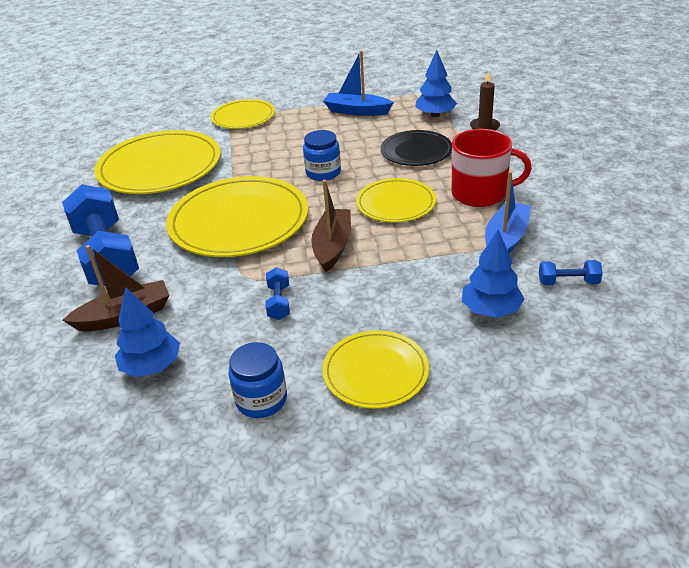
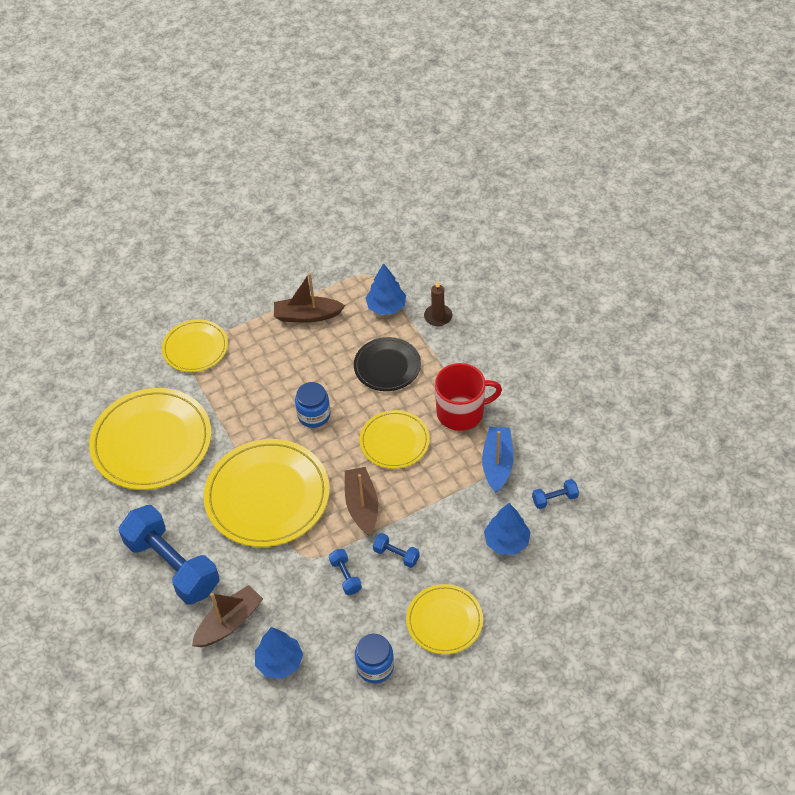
camera: 20 degrees left, 15 degrees up
blue boat [323,50,394,116] -> brown boat [274,273,345,323]
none -> blue dumbbell [373,533,420,568]

